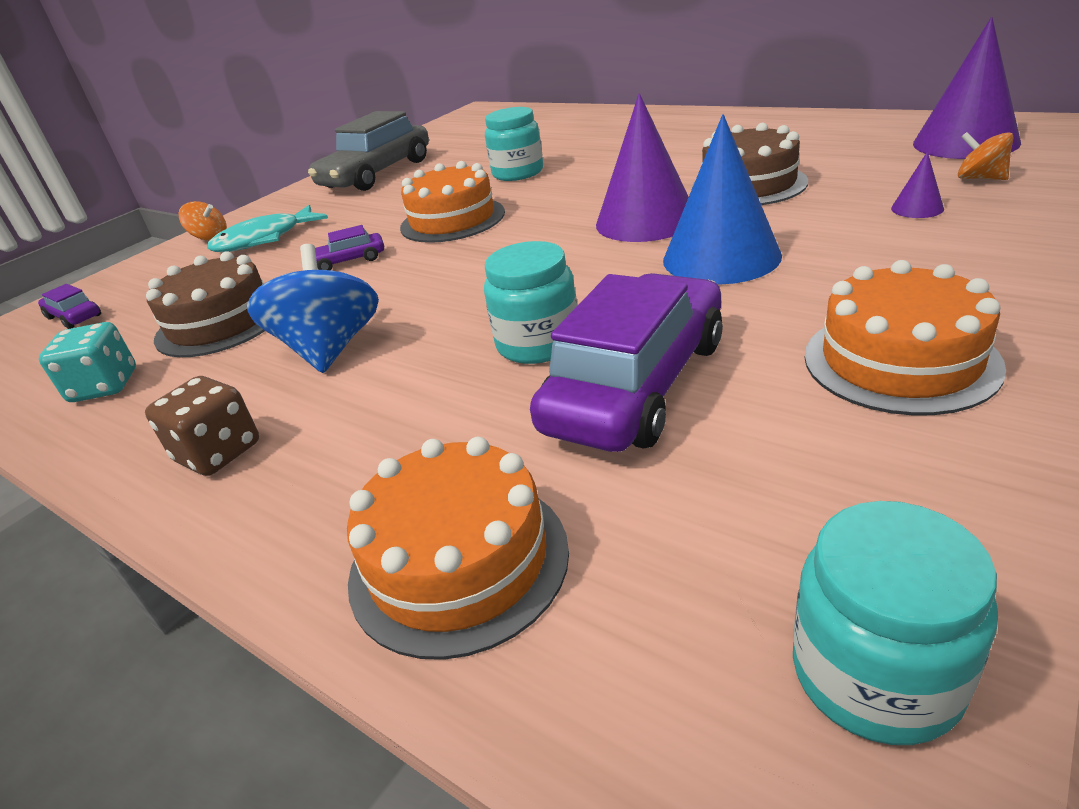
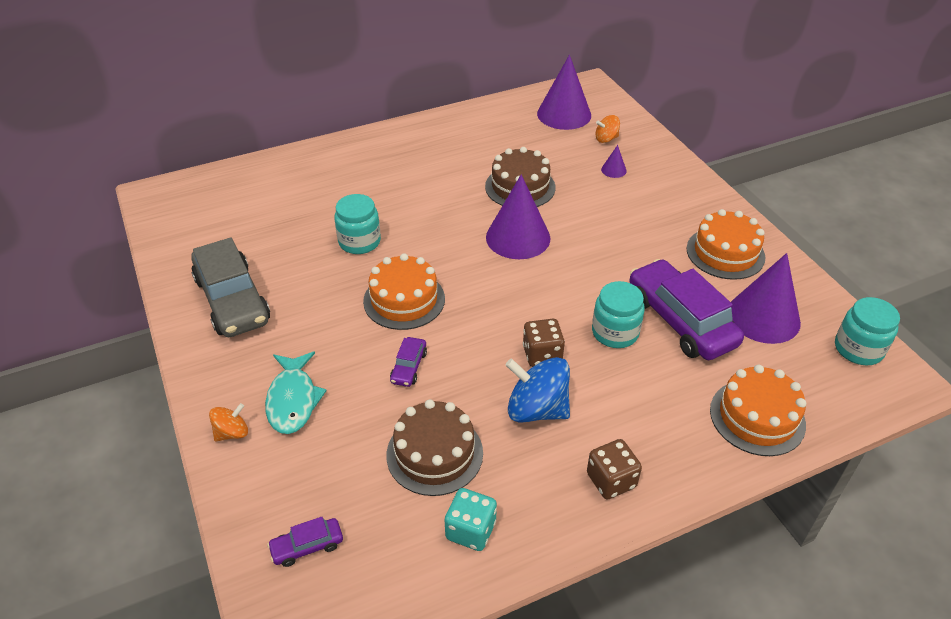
camera: 65 degrees left, 10 degrees up
blue cone [663,114,782,285] -> none
none -> brown dice [523,319,565,367]
none -> purple cone [731,253,801,344]

